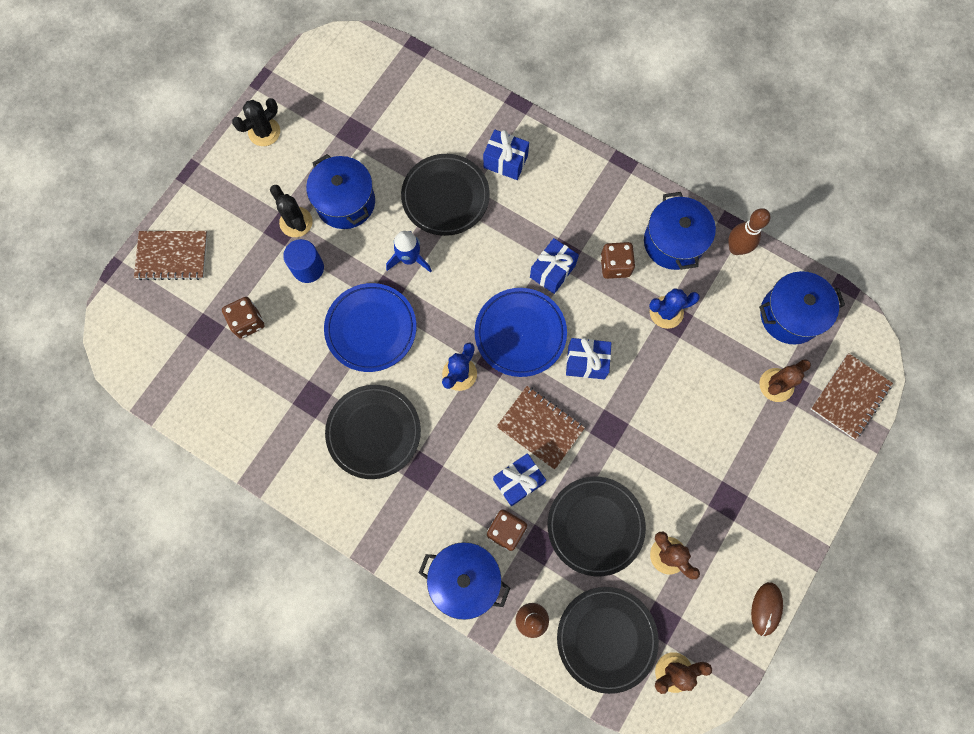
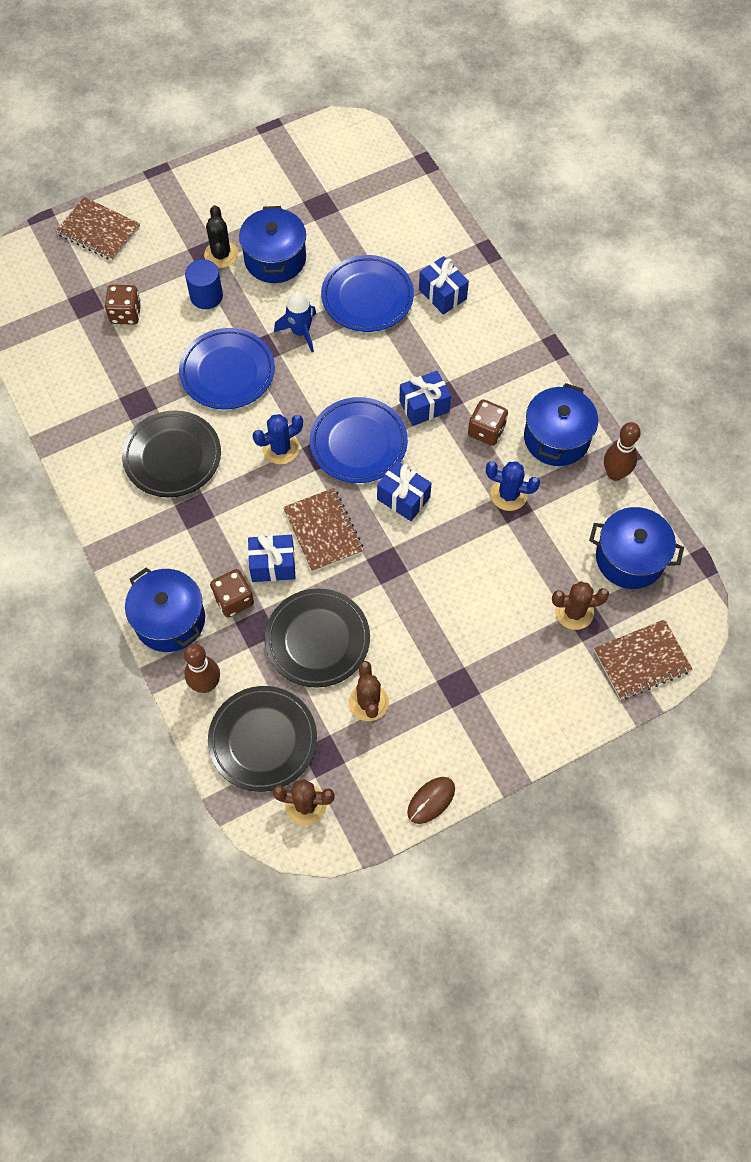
camera: 30 degrees right, 10 degrees down
black cactus [232,98,280,146] -> none
black plate [401,154,490,236] -> blue plate [321,255,414,332]

